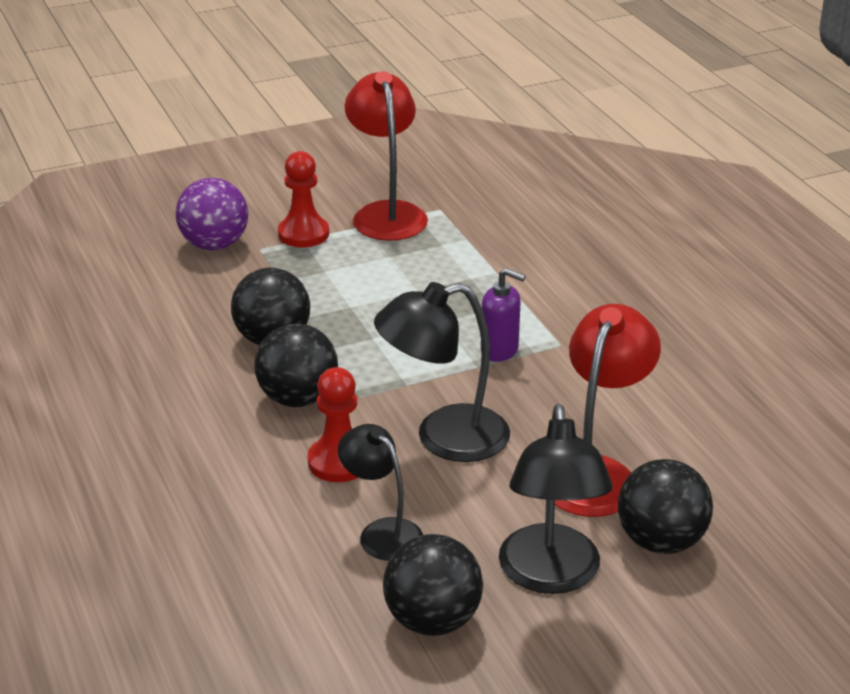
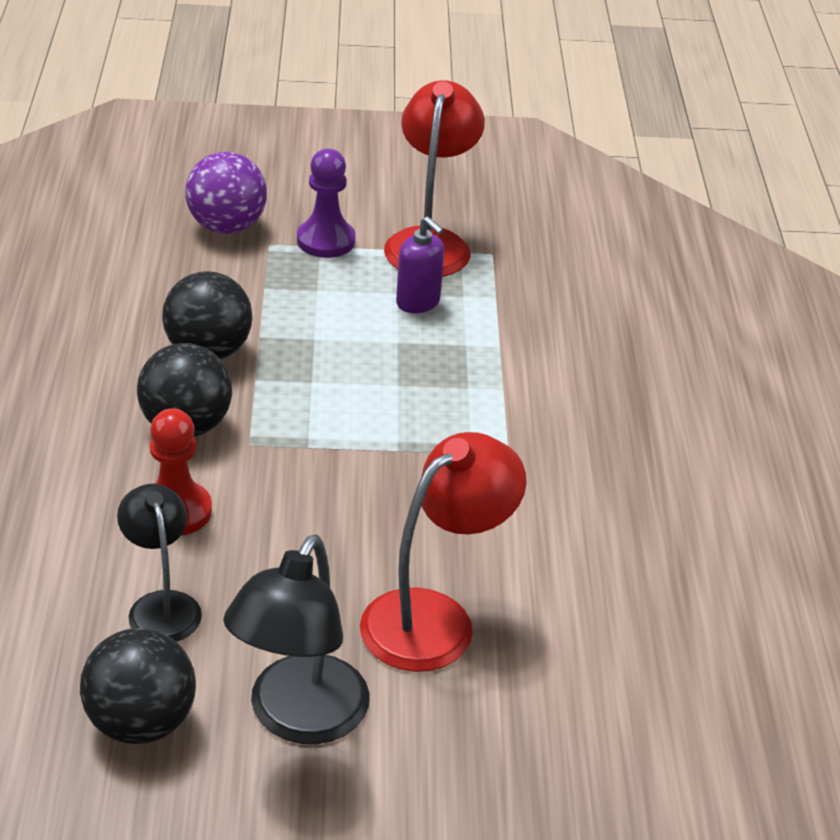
camera: 20 degrees right, 5 degrees up
red pawn [278,151,329,247] -> purple pawn [297,149,355,258]
black lamp [374,282,510,462] -> none
purple soap dispenser [481,268,526,362] -> purple soap dispenser moved to [396,216,444,313]
black ball [618,459,713,554] -> none

